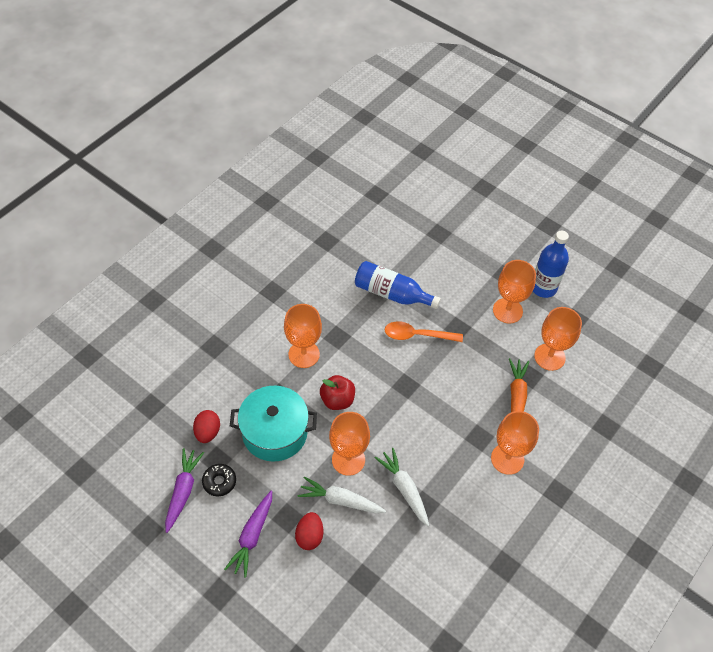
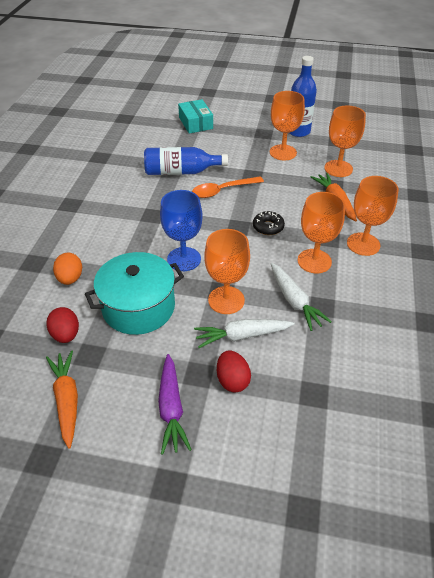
camera: 25 degrees left, 10 degrees down
purple carrot [165,448,204,533] -> orange carrot [46,351,78,449]
black donut [202,464,236,496] -> black donut moved to [253,211,285,235]
orange goblet [284,304,322,368] -> orange goblet moved to [298,192,345,273]
red apple [320,375,355,410] -> blue goblet [160,190,203,271]
white carrot [375,448,429,526] -> white carrot turned 150 degrees counterclockwise [271,263,332,331]
none -> orange egg [53,253,82,285]
none -> turquoise box [178,99,213,134]

